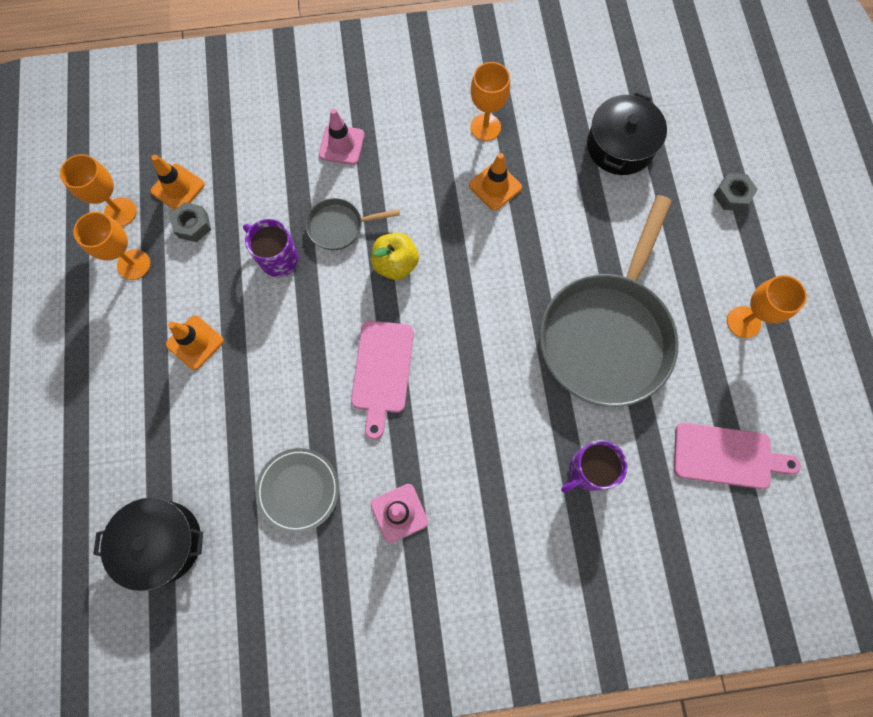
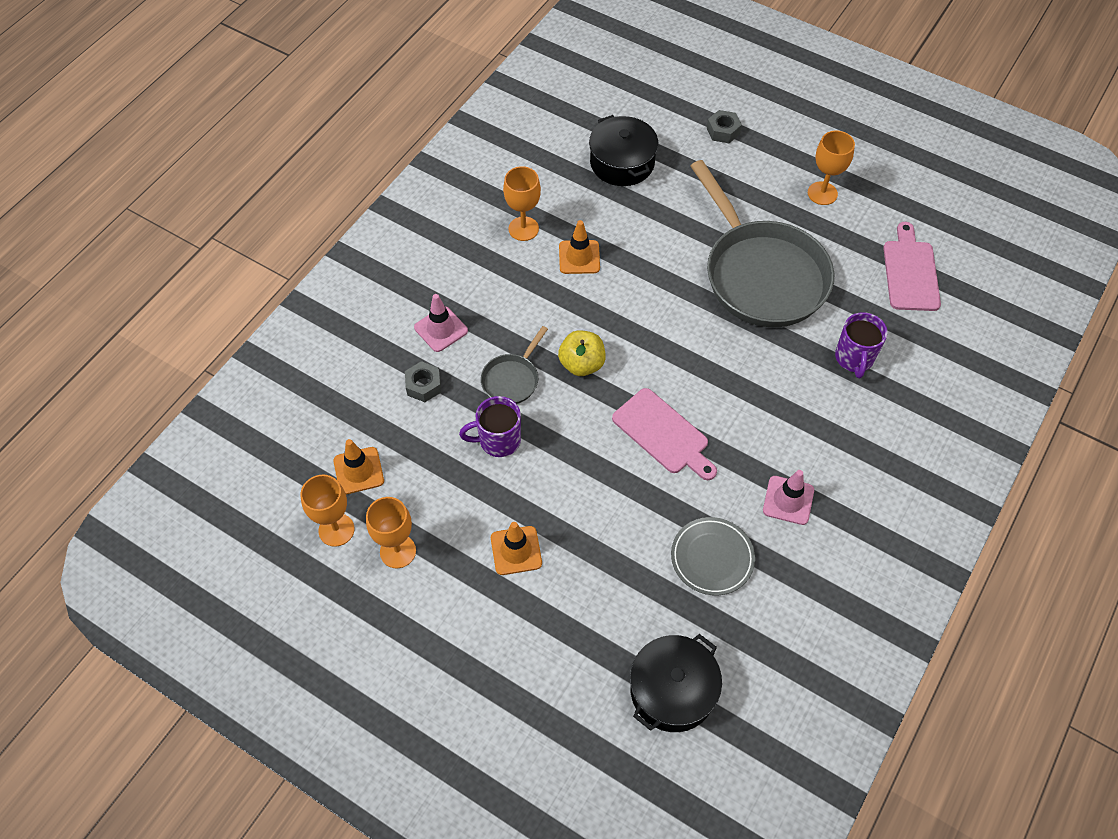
camera: 50 degrees left, 15 degrees down
grey nut [170,202,211,242] -> grey nut moved to [405,361,441,402]
pink cutting board [674,423,801,489] -> pink cutting board turned 45 degrees counterclockwise [883,222,941,311]

